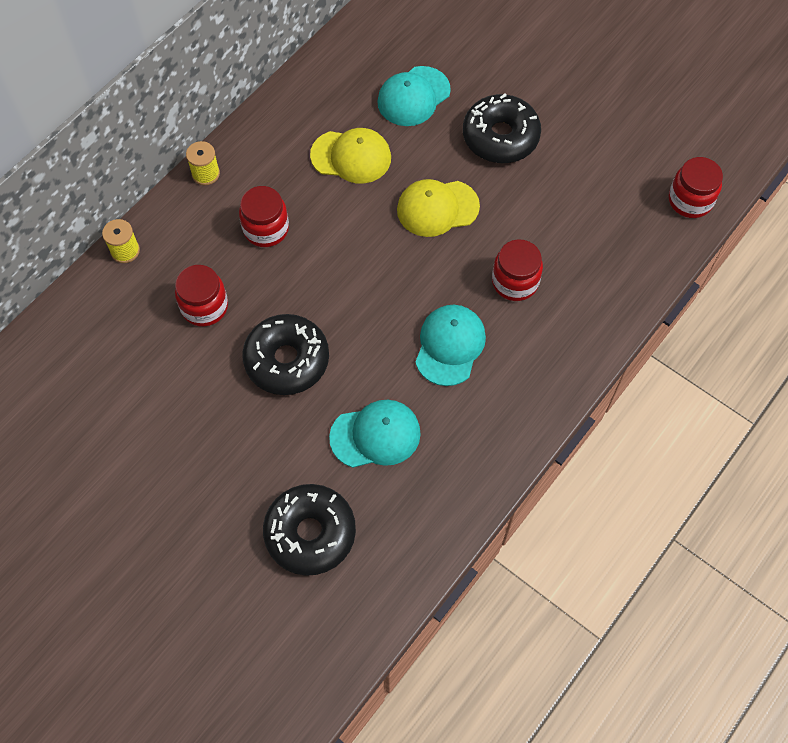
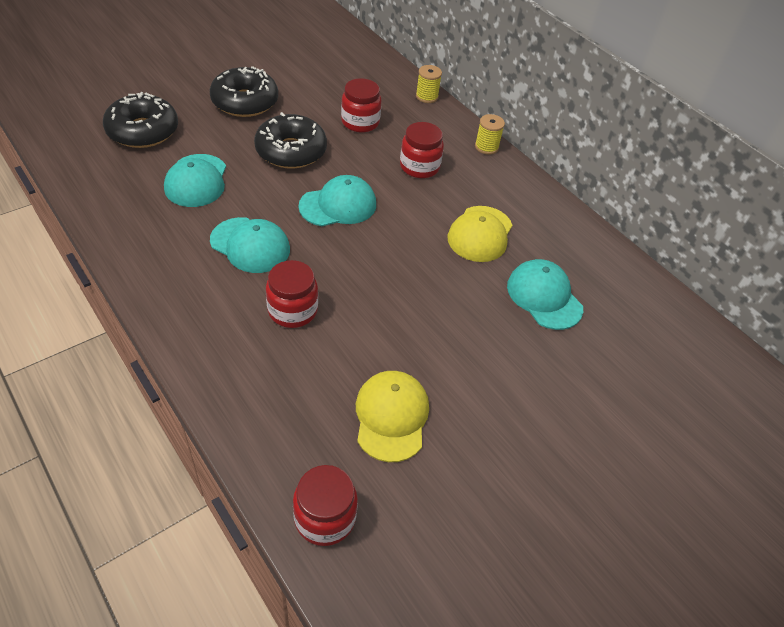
camera: 100 degrees right, 15 degrees down
yellow cap [397,179,480,237] -> yellow cap moved to [356,371,429,462]
black donut [463,94,541,163] -> black donut moved to [210,66,278,117]
none -> turquoise cap [298,175,376,226]

